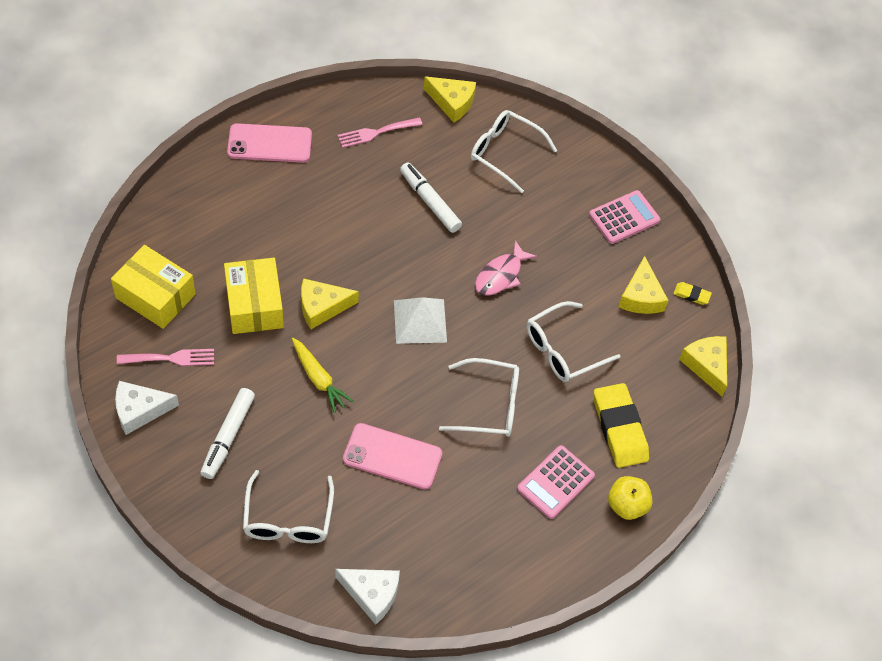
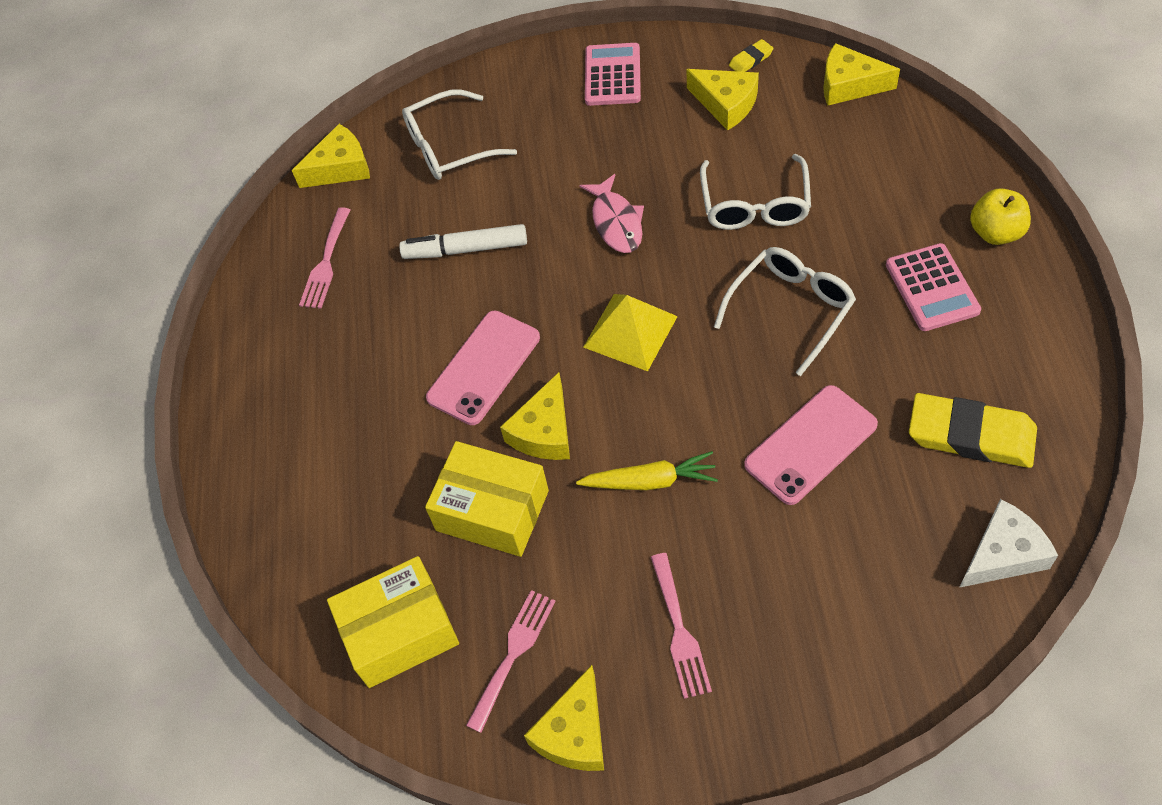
camera: 45 degrees left, 0 degrees up
white cheese [115,381,179,435] -> yellow cheese [524,665,604,771]
white marker [200,388,255,479] -> pink fork [651,553,712,699]
pink phone [227,123,312,163] -> pink phone moved to [426,310,540,425]
white glasses [243,470,334,543] -> none
white pyramid [394,297,447,344] -> yellow pyramid [583,294,678,371]
yellow eraser [594,383,649,468] -> yellow eraser moved to [909,393,1037,468]

